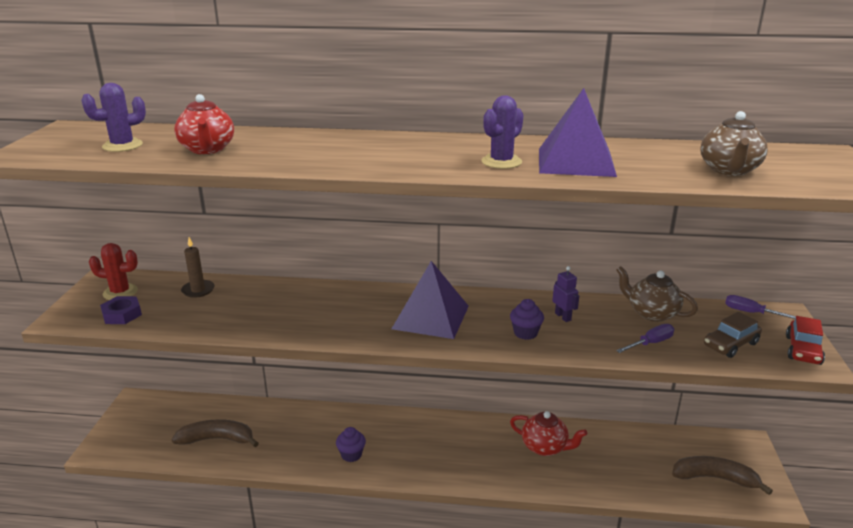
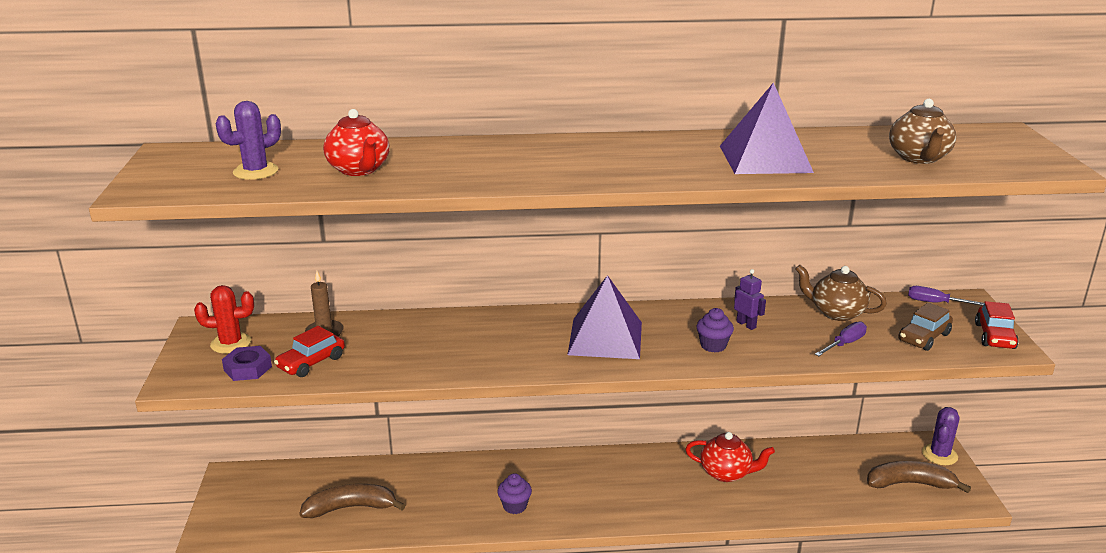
camera: 10 degrees left, 0 degrees up
purple cactus [481,95,524,169] -> purple cactus moved to [922,407,959,465]
none -> red car [274,326,345,377]

